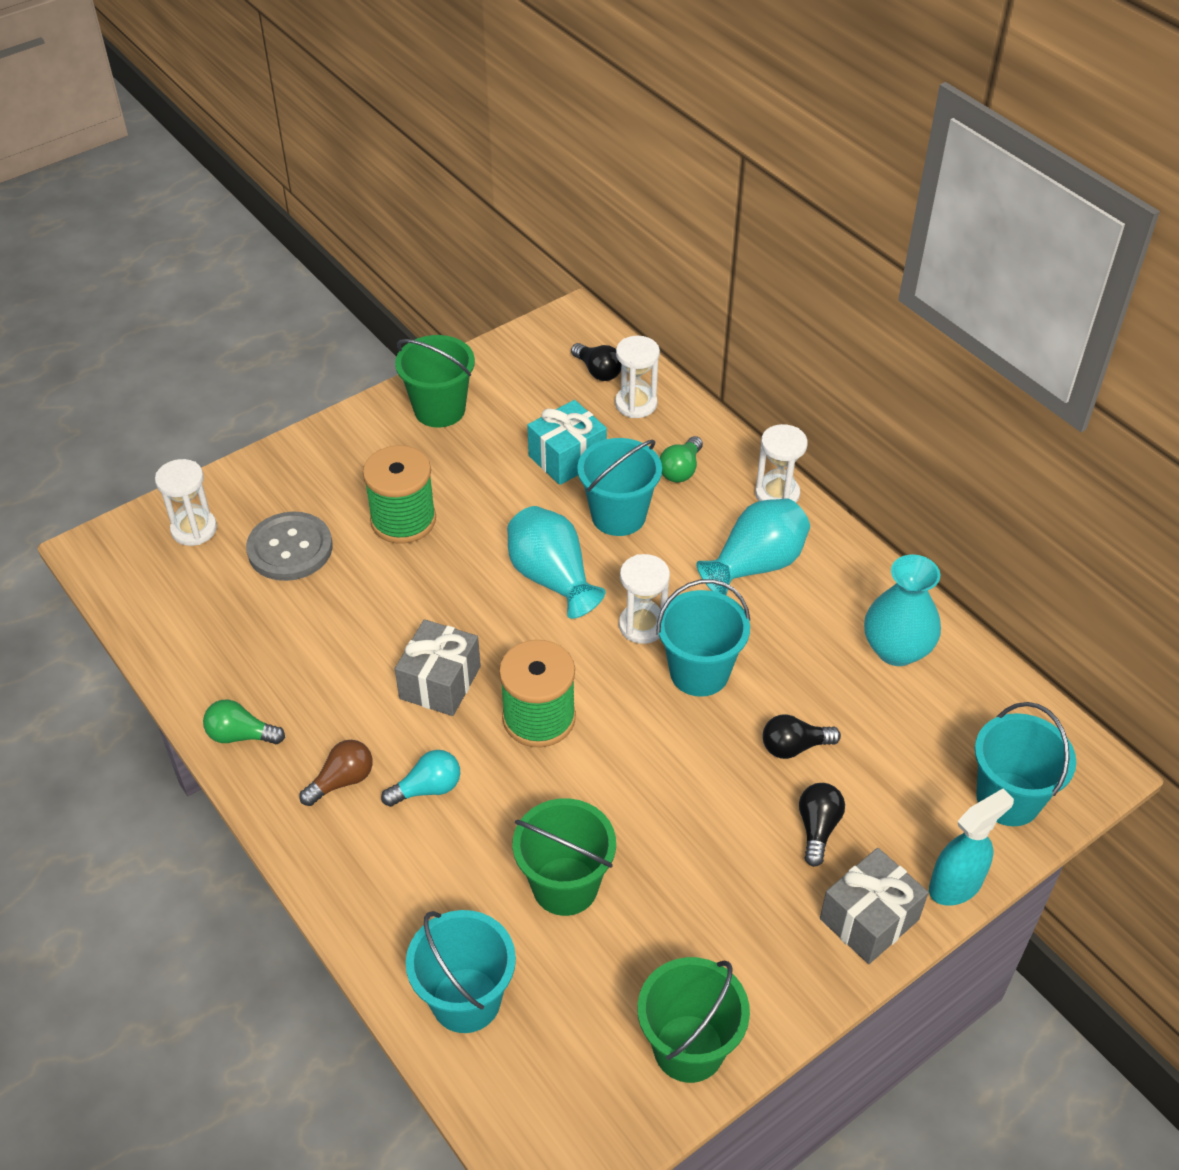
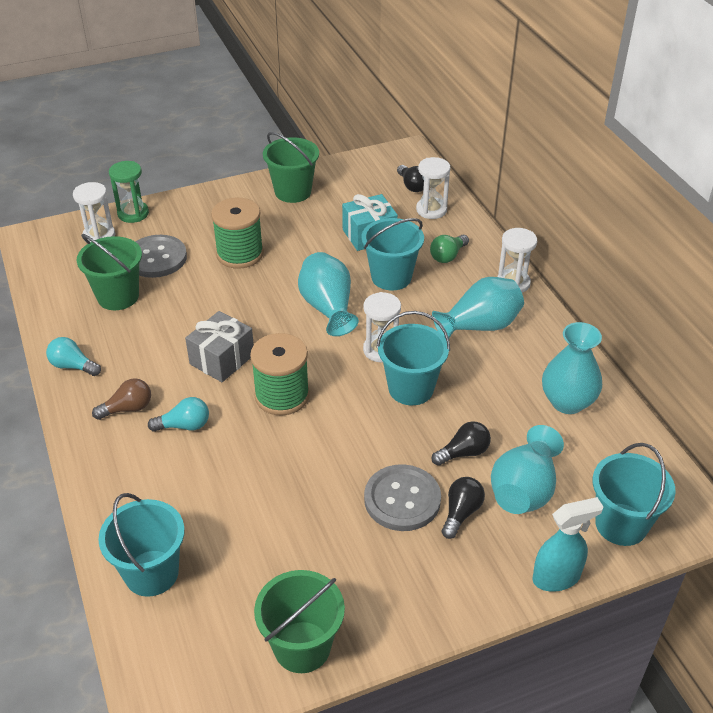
camera: 15 degrees right, 5 degrees down
green light bulb [203,699,285,744] -> turquoise light bulb [46,337,101,376]
green bucket [513,798,616,916] -> green bucket moved to [76,234,142,310]
black light bulb [763,714,841,759] -> black light bulb turned 150 degrees clockwise [432,421,491,466]
grey gift [820,848,928,964] -> none
none -> green hourglass [109,161,149,223]
none -> grey button [364,464,441,531]
none -> turquoise vase [491,425,564,514]

